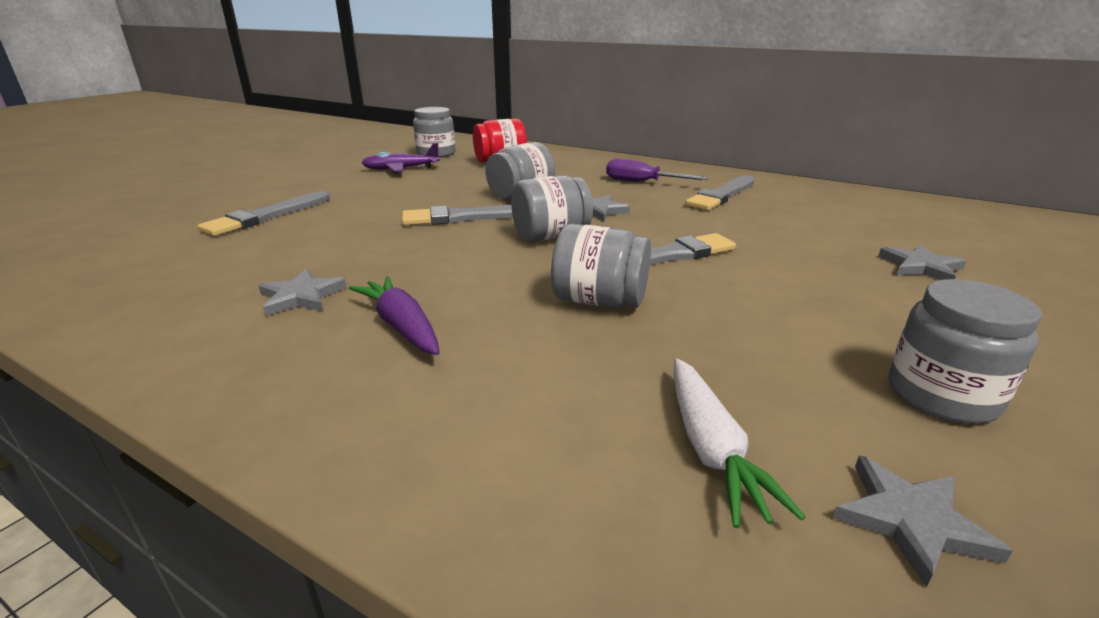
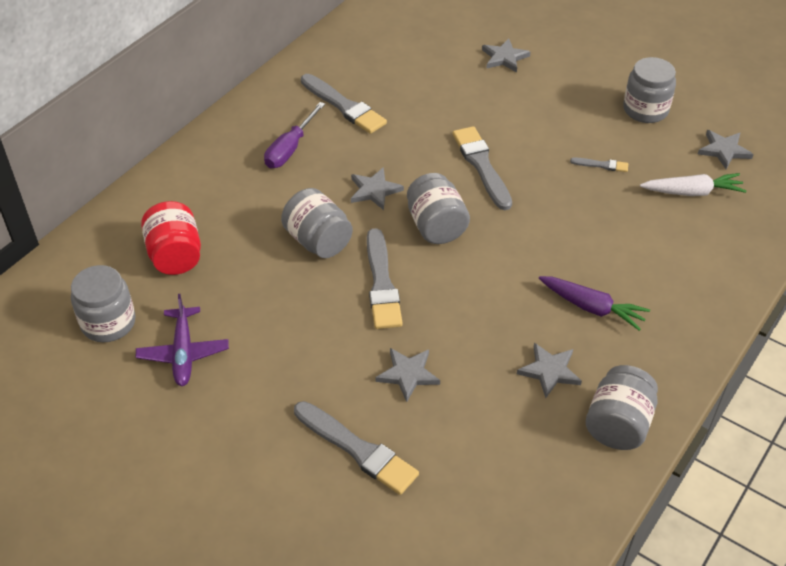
camera: 85 degrees left, 20 degrees up
purple carrot [349,276,440,355] -> purple carrot turned 120 degrees counterclockwise [539,276,650,331]
grey jar [551,223,651,308] -> grey jar moved to [586,365,658,450]
none -> grey star [375,348,440,402]
none -> grey brush [570,157,628,172]

